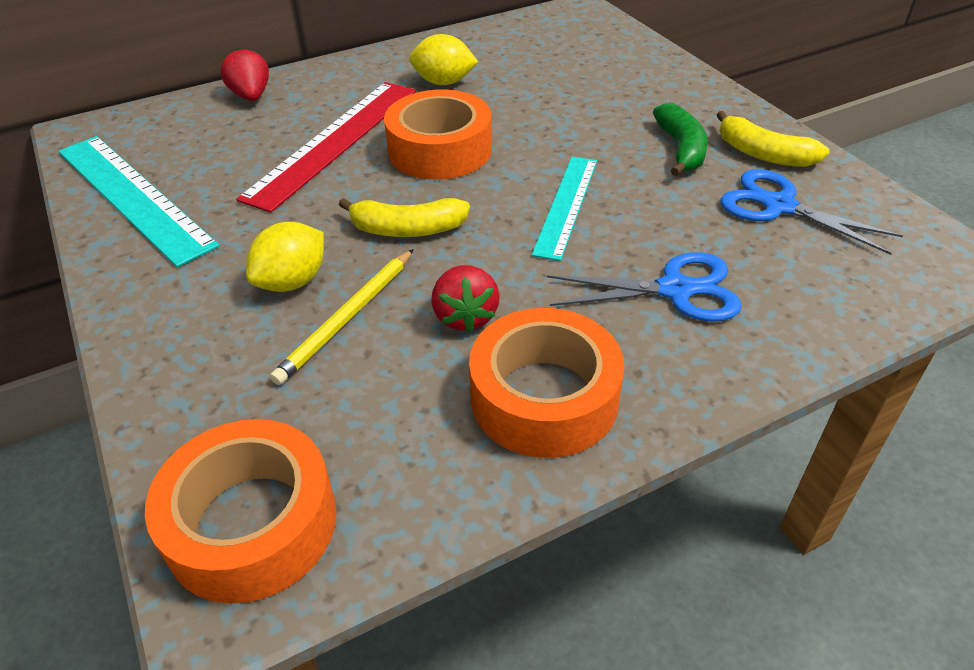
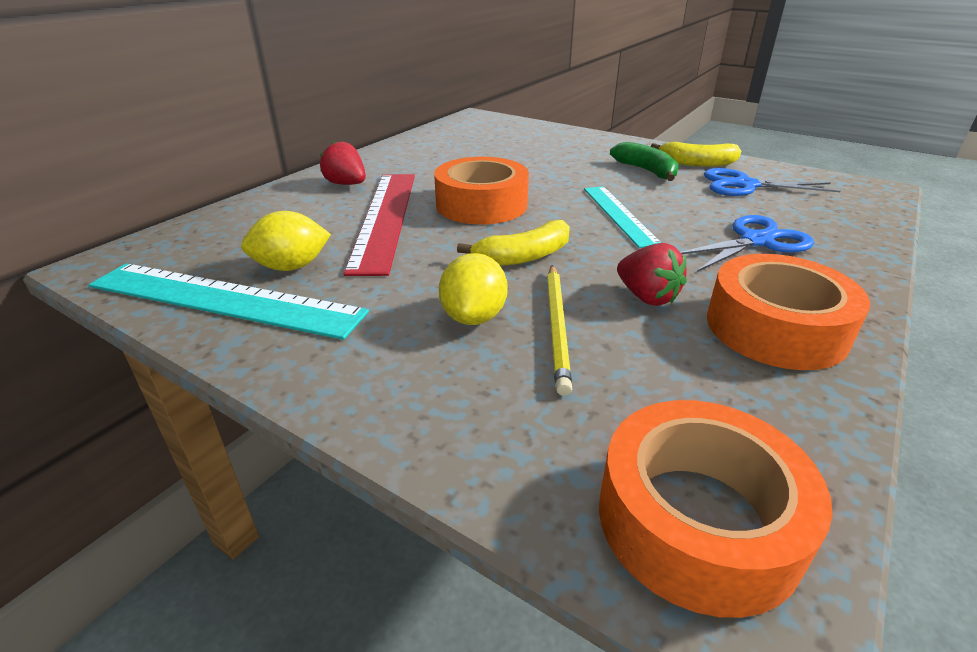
camera: 30 degrees left, 10 degrees down
red strawberry [220,48,269,101] -> red strawberry moved to [320,141,366,185]
yellow lemon [409,34,478,85] -> yellow lemon moved to [241,211,331,271]

